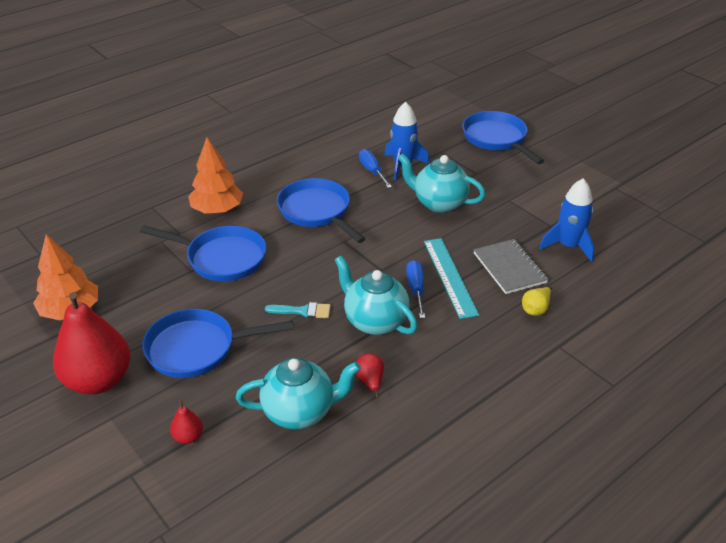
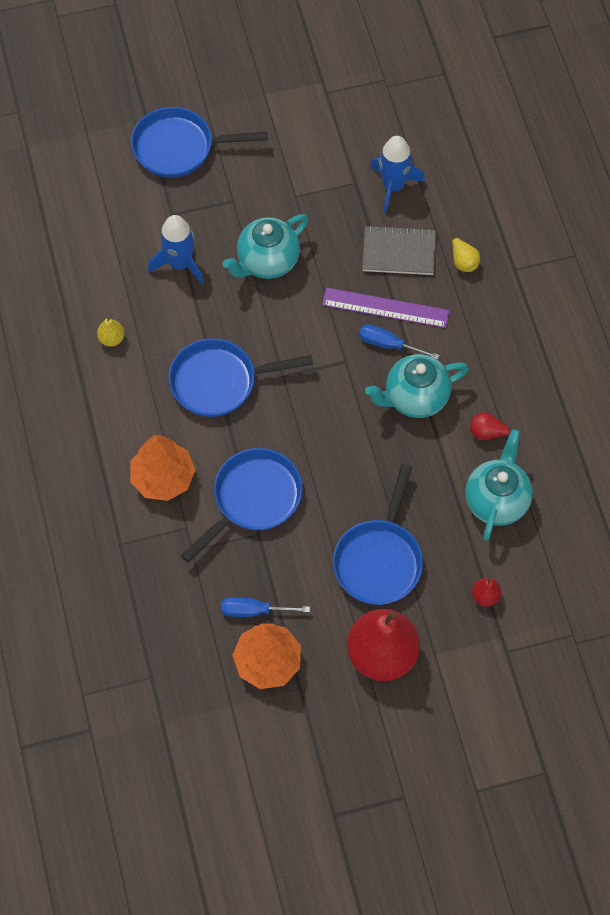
camera: 65 degrees left, 25 degrees up
turquoise brush [265,302,331,318] -> none
blue screwdriver [359,149,392,188] -> blue screwdriver moved to [221,597,310,617]
turquoise ruler [424,238,479,319] -> purple ruler [322,288,450,328]
none -> yellow pear [97,317,125,347]

